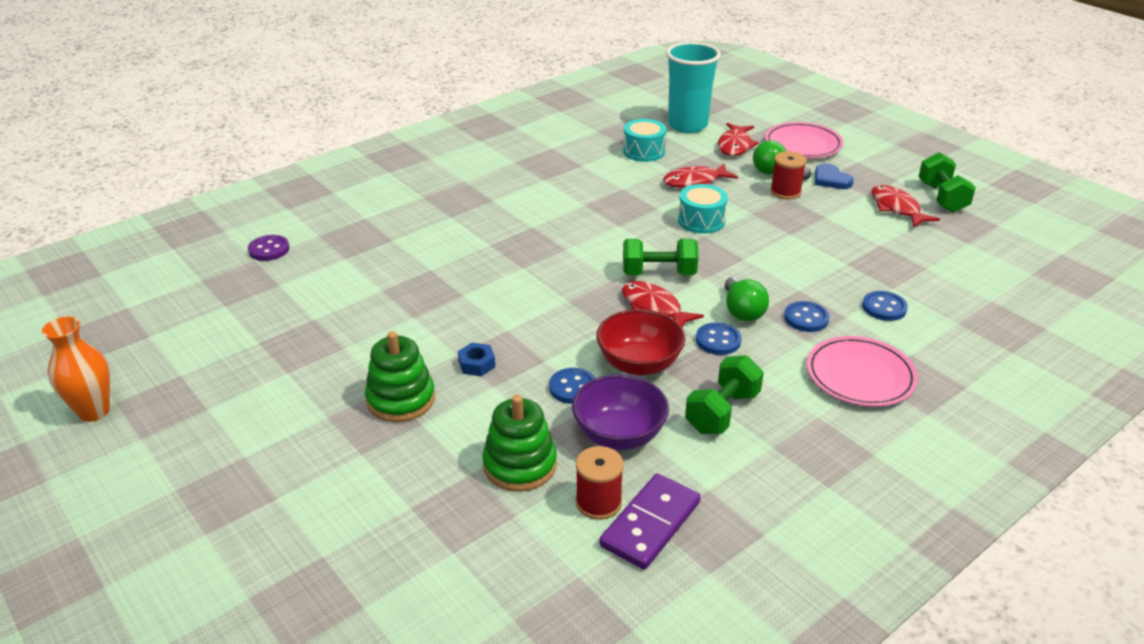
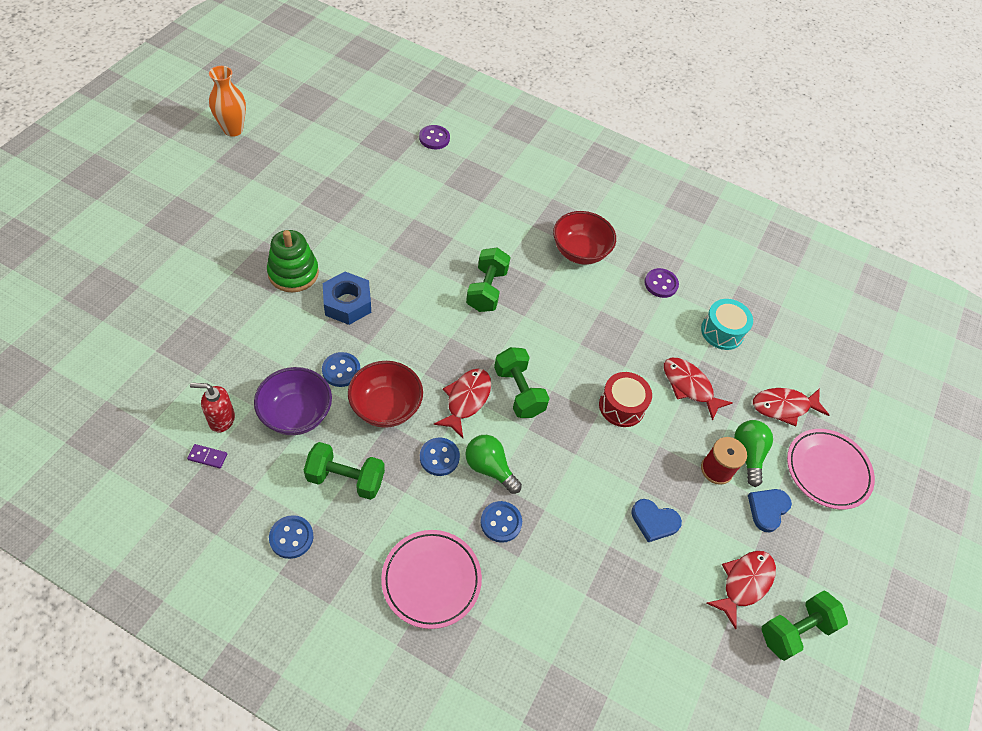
camera: 60 degrees right, 20 degrees up
blue nut [458,343,495,376] -> blue nut [323,272,371,325], size x1.76
green stacking toy [482,395,557,492] -> none
red spool [576,446,624,520] -> red soap dispenser [190,383,235,432]
purple domino [599,473,701,570] -> purple domino [187,444,227,468], size x0.43
turquoise cup [666,42,721,133] -> none
turquoise drum [678,184,728,234] -> red drum [599,372,652,427]
green light bulb [725,277,769,322] -> green light bulb turned 75 degrees clockwise [465,435,522,494]
blue button [862,291,908,321] -> blue button moved to [269,515,313,559]
none -> green dumbbell [466,247,511,312]
none -> red bowl [553,211,616,265]
none -> blue heart [631,499,682,542]
none -> purple button [645,268,679,298]

